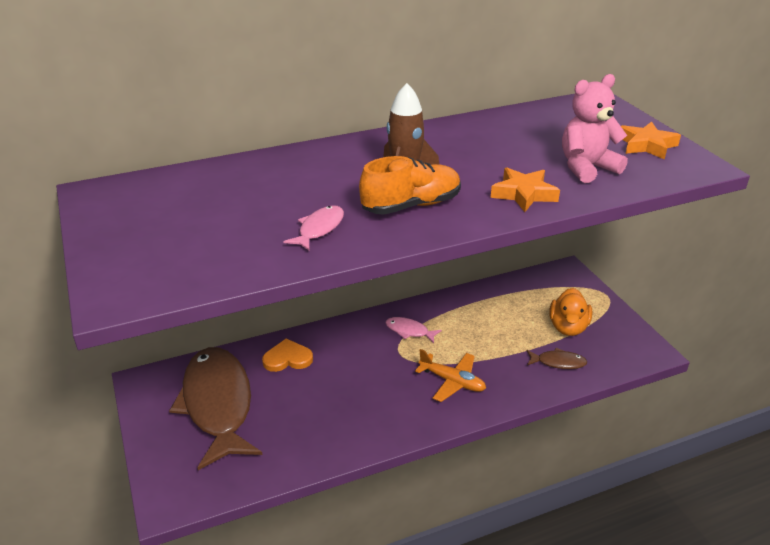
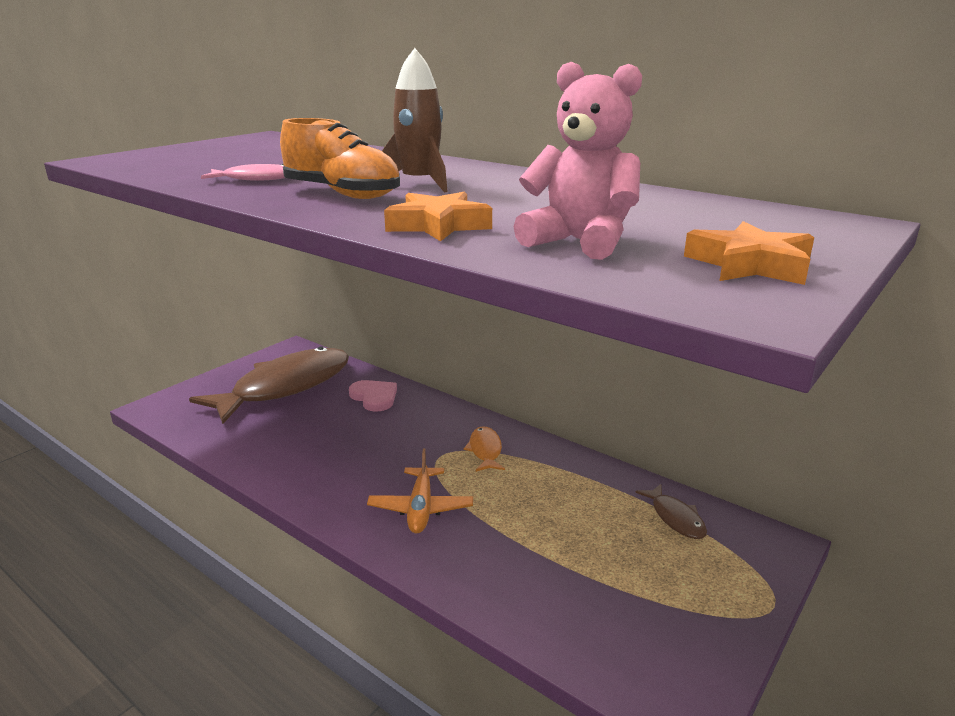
camera: 60 degrees right, 10 degrees down
orange heart [262,339,313,372] -> pink heart [349,380,397,412]
pink fish [385,317,442,343] -> orange fish [463,426,505,472]
brown fish [527,348,587,369] -> brown fish moved to [635,484,707,539]
orange duck [550,288,592,336] -> none

